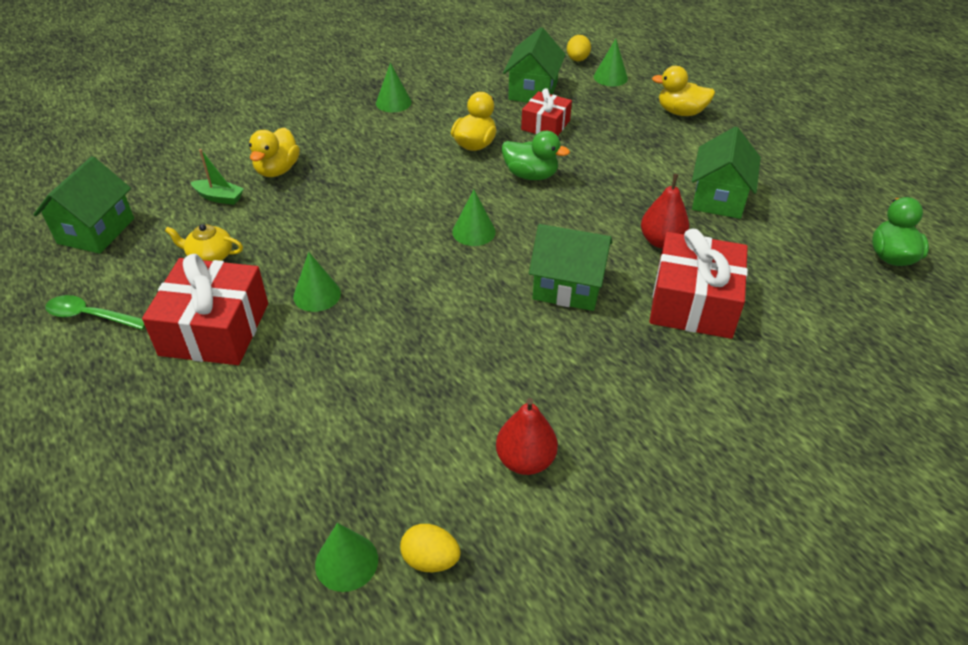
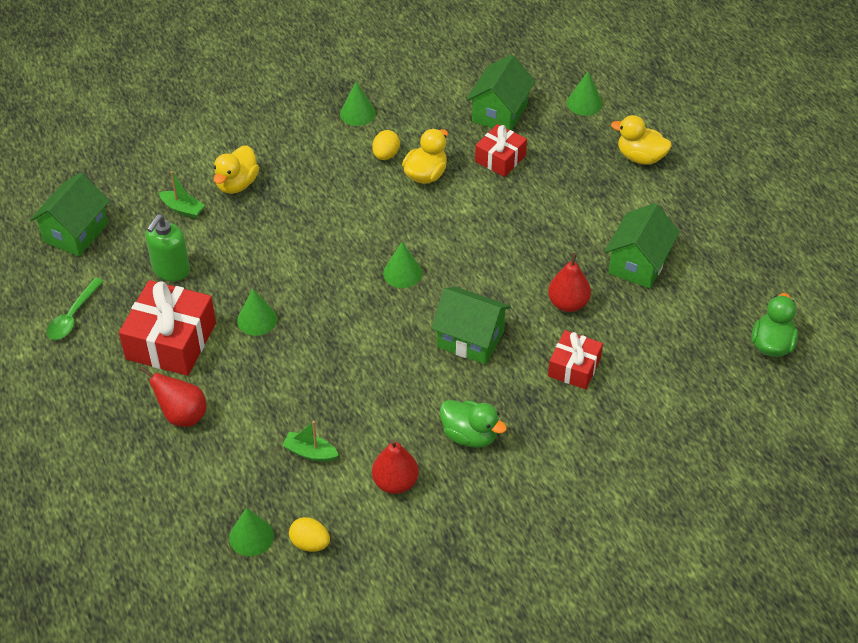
camera: 10 degrees right, 5 degrees up
green spoon [46,295,145,330] -> green spoon turned 90 degrees counterclockwise [47,278,104,340]
yellow teapot [165,224,243,261] -> green soap dispenser [145,214,190,281]
green duck [502,131,570,180] -> green duck moved to [440,400,507,448]
yellow egg [567,35,591,61] -> yellow egg moved to [372,130,400,160]
red gift [649,228,748,339] -> red gift [548,330,603,389], size x0.59
none -> red pear [140,367,206,427]
none -> green boat [282,421,339,462]

